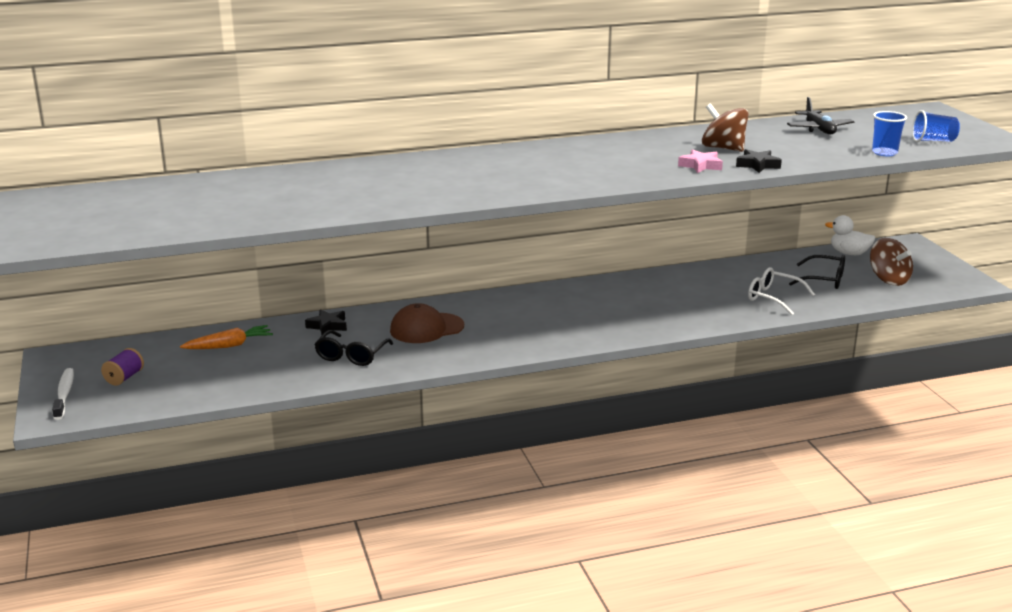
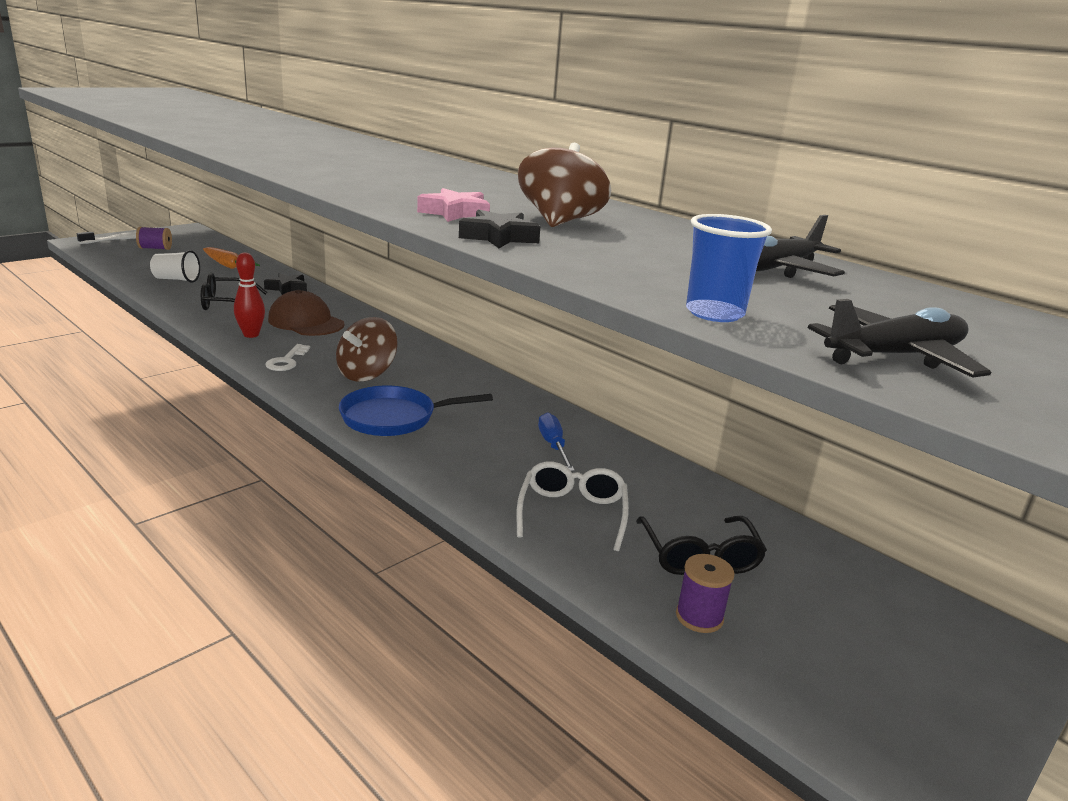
camera: 60 degrees right, 0 degrees up
white duck [825,215,876,255] -> none
brown spinning top [870,238,913,286] -> brown spinning top moved to [336,317,398,381]
blue cup [912,110,960,142] -> black plane [808,299,991,378]
none -> white cup [150,250,200,283]
none -> red bowling pin [234,252,265,338]
none -> white key [265,344,310,371]
none -> blue pan [339,386,493,436]
none -> blue screwdriver [538,412,575,471]
none -> purple spool [676,554,735,633]

